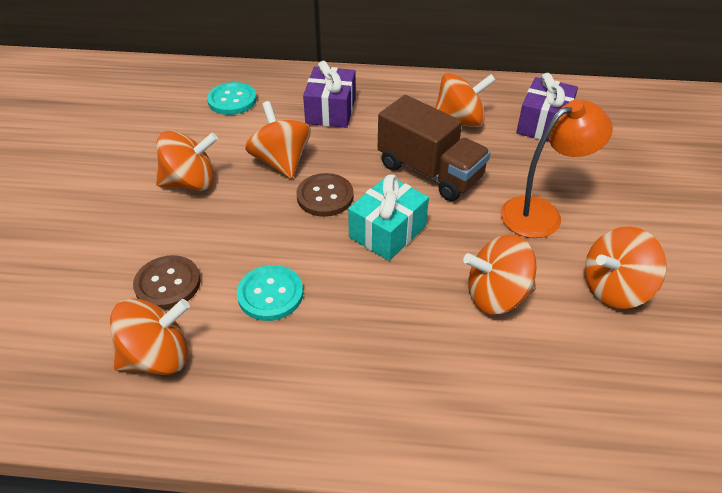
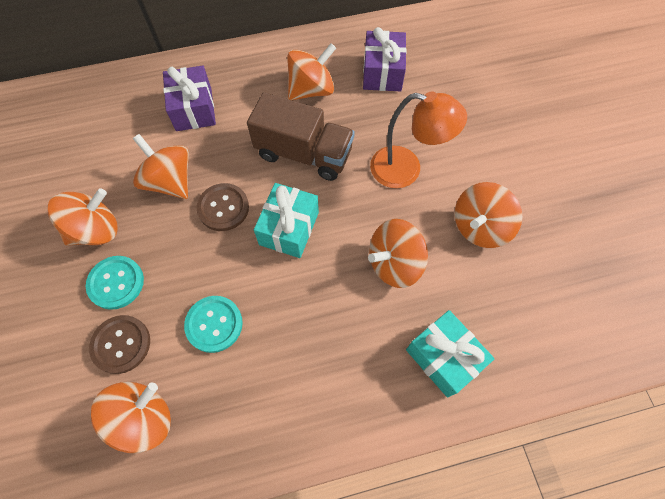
camera: 20 degrees left, 20 degrees up
turquoise button [207,82,257,115] -> turquoise button moved to [86,256,144,310]
orange lamp [500,100,613,238] -> orange lamp turned 60 degrees clockwise [370,91,467,188]
none -> turquoise gift [406,310,494,398]

